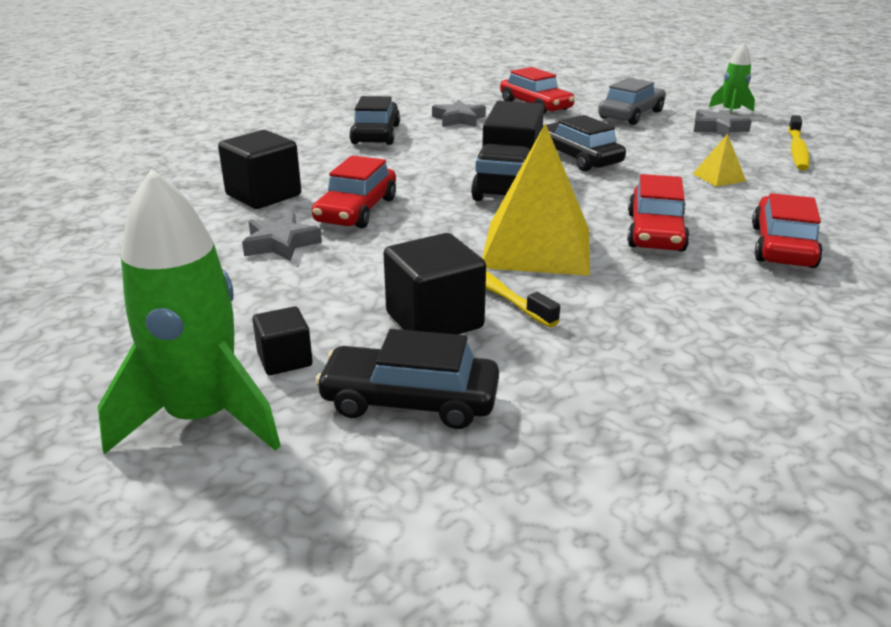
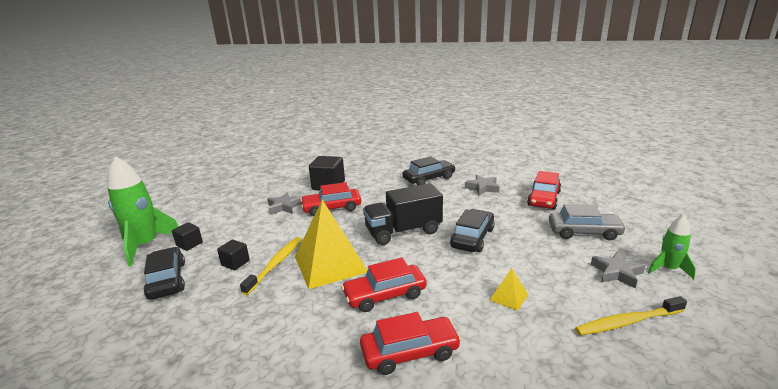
camera: 60 degrees right, 5 degrees down
black cube [383,233,486,335] -> black cube [217,239,250,270], size x0.57

